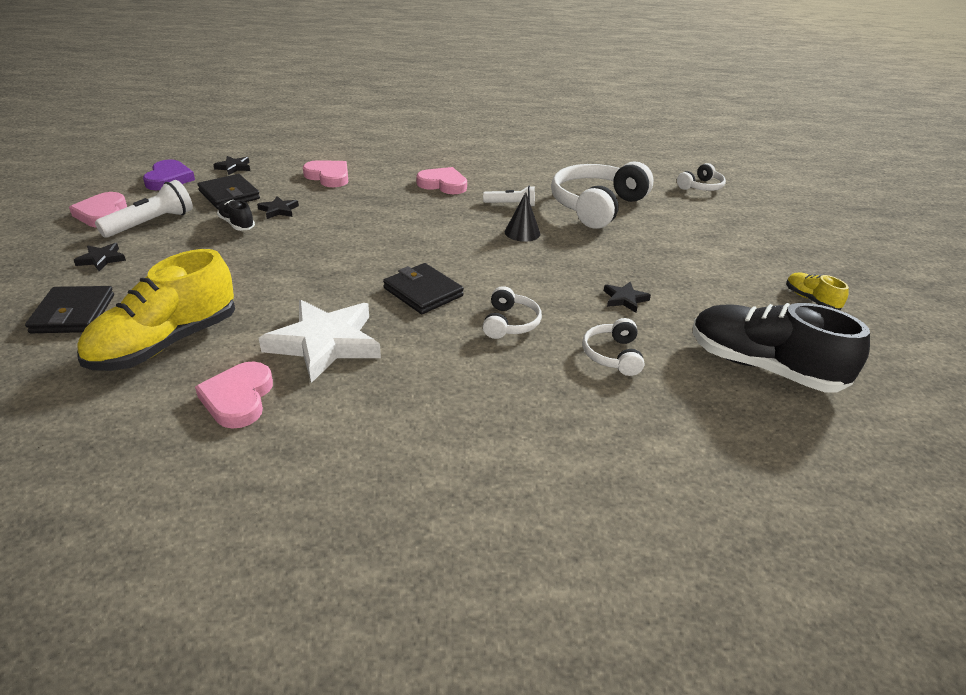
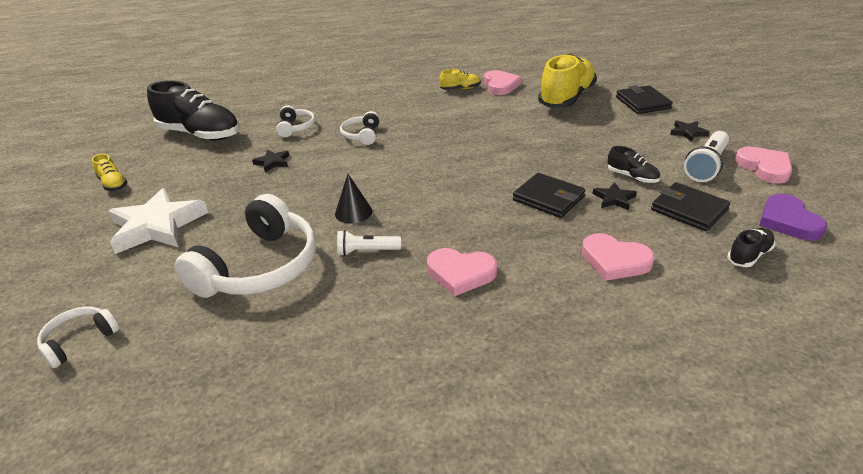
camera: 175 degrees right, 0 degrees up
black star [213,156,250,175] -> black shoe [727,228,775,267]
white star [259,300,381,383] -> white star moved to [109,188,208,254]
black wallet [383,263,464,314] -> black wallet moved to [513,173,586,218]
none -> yellow shoe [440,69,481,90]

